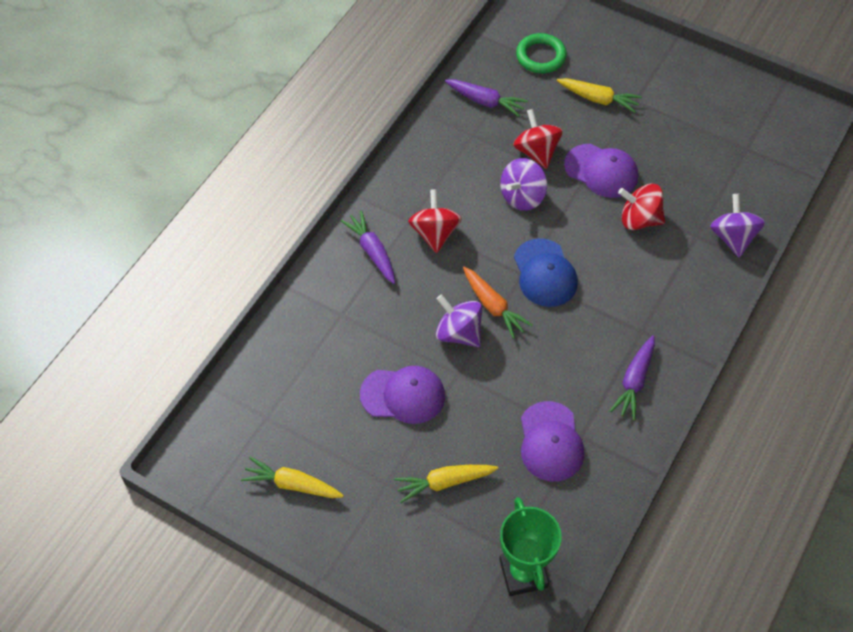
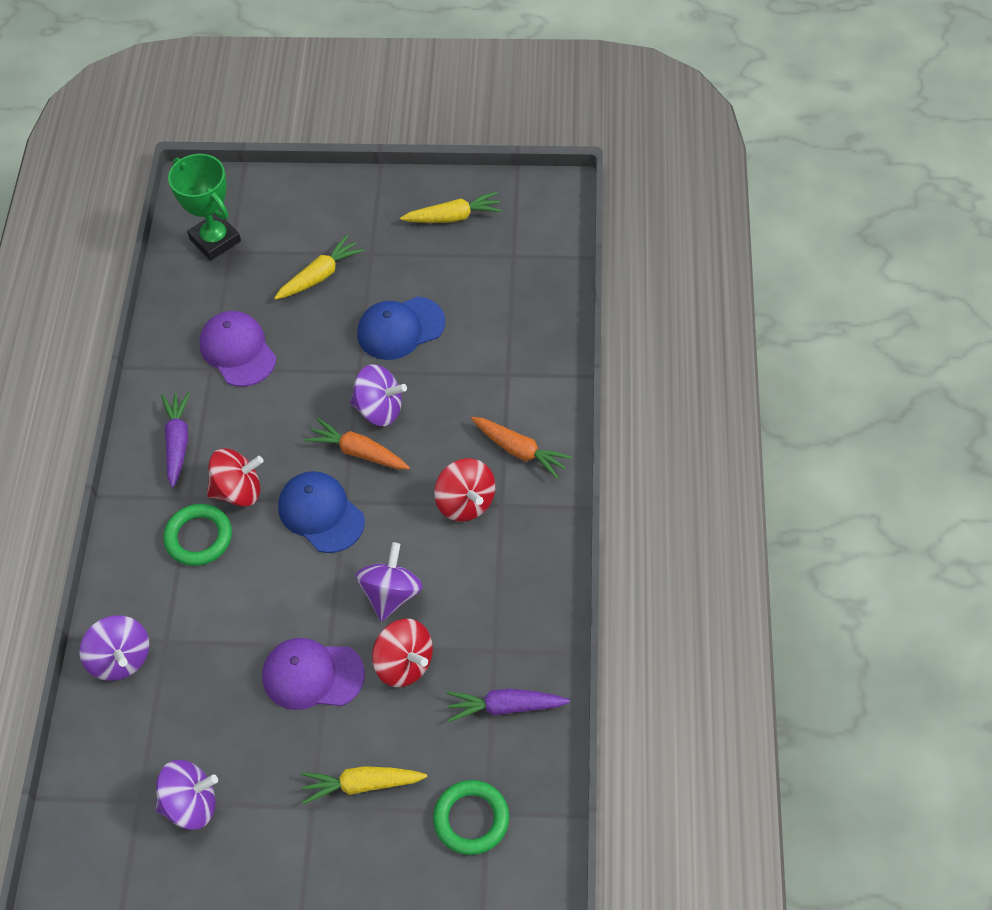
camera: 155 degrees right, 0 degrees up
purple carrot [341,211,395,284] -> orange carrot [471,417,572,479]
purple cap [360,366,445,424] -> blue cap [357,297,445,360]
red spinning top [618,183,665,230] -> red spinning top moved to [207,449,264,507]
none -> purple spinning top [156,760,218,830]
none -> green ring [163,504,232,566]

